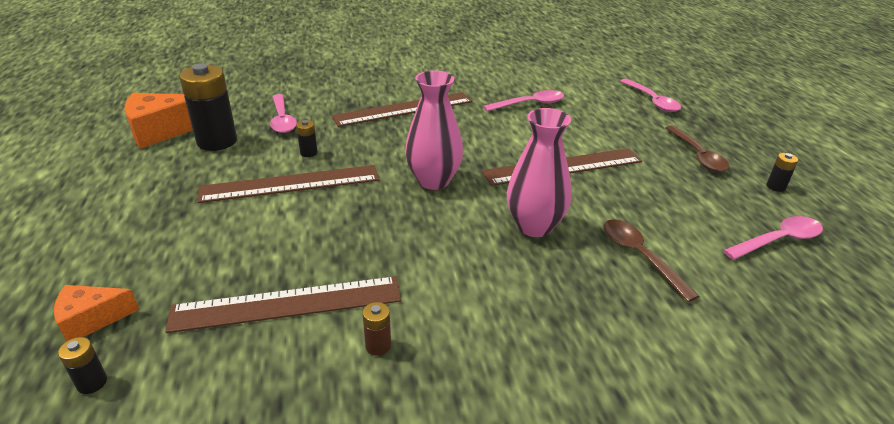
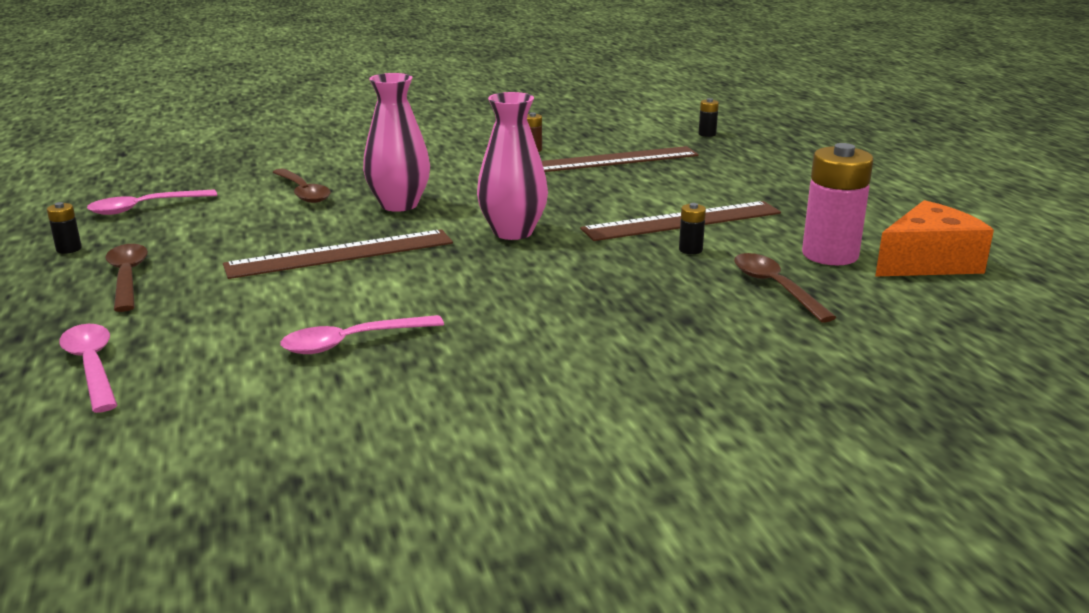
camera: 175 degrees right, 10 degrees down
orange cheese [54,285,139,342] -> none
black battery [179,64,237,151] -> pink battery [802,143,874,265]
pink spoon [270,94,297,133] -> brown spoon [734,253,837,323]
brown ruler [332,92,472,127] -> none

